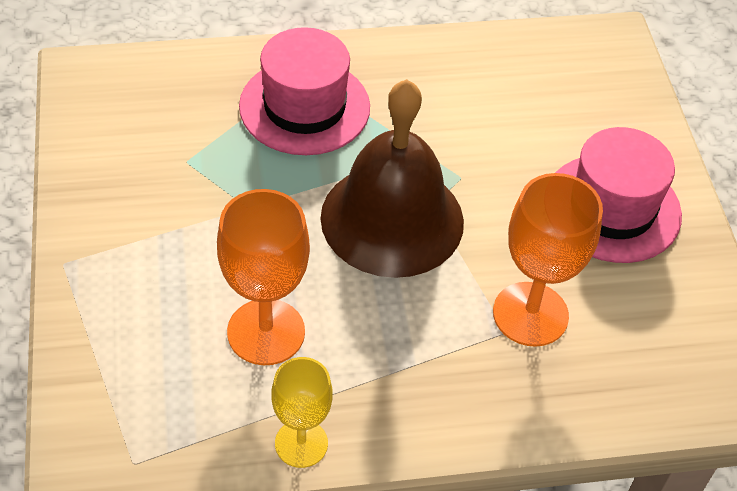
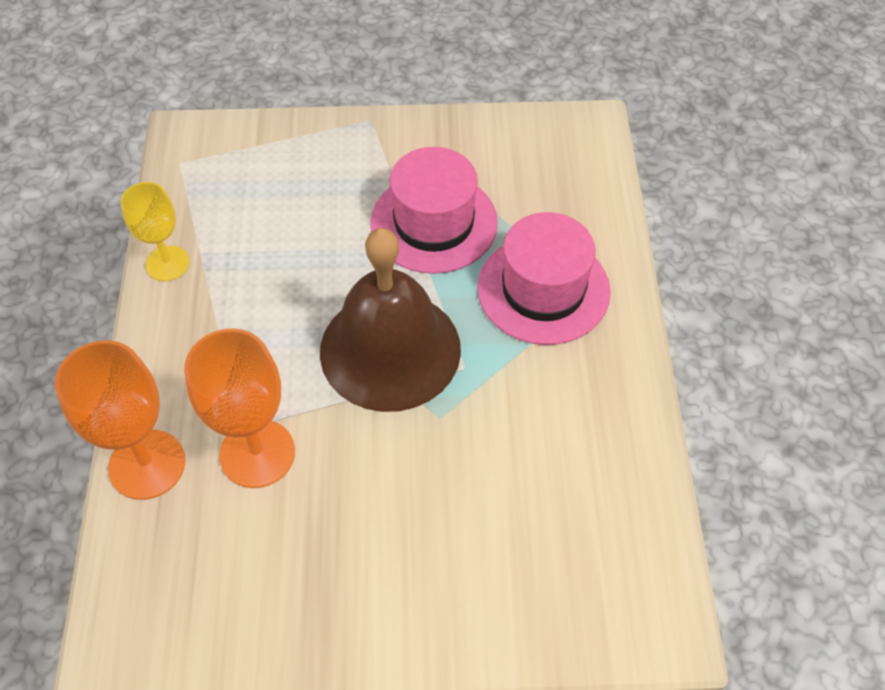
camera: 100 degrees right, 5 degrees up
orange goblet [217,189,310,365] -> orange goblet moved to [55,340,185,500]
pink hat [555,127,682,263] -> pink hat moved to [370,147,498,274]

